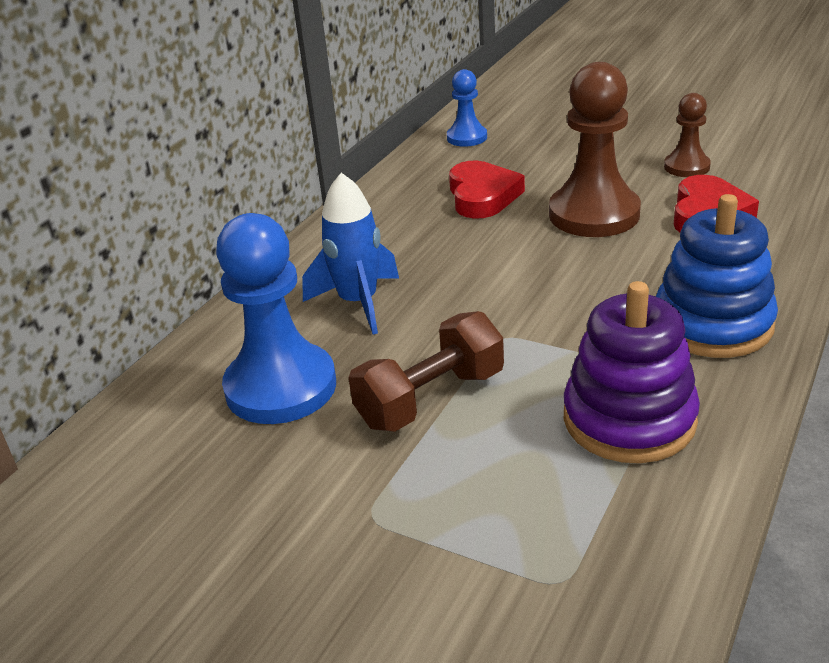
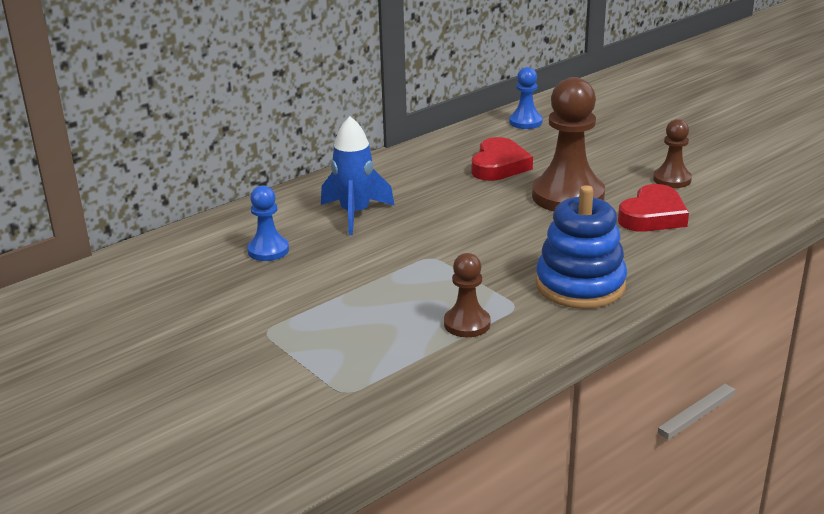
camera: 20 degrees right, 5 degrees down
blue pawn [216,213,336,424] -> blue pawn [247,185,289,261], size x0.53
brown dumbbell [348,311,504,432] -> none
purple stacking toy [564,281,700,463] -> brown pawn [444,253,491,337]

